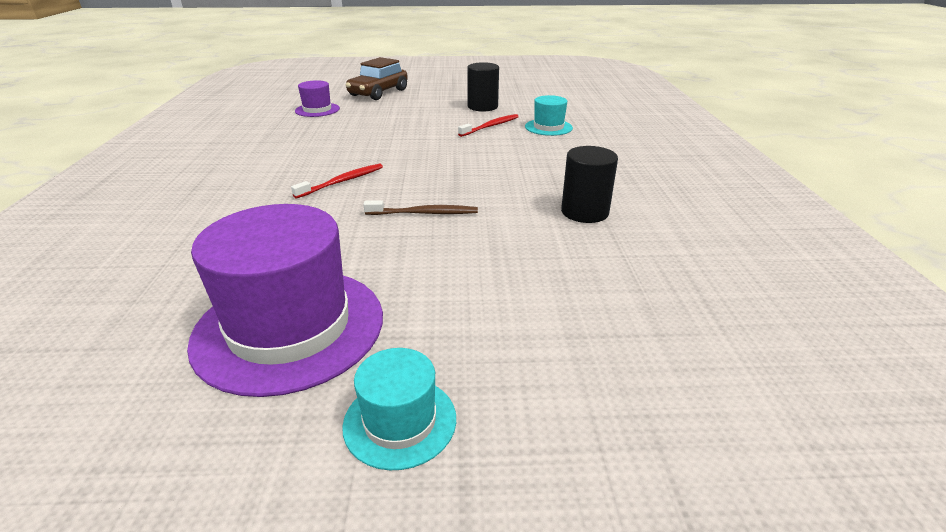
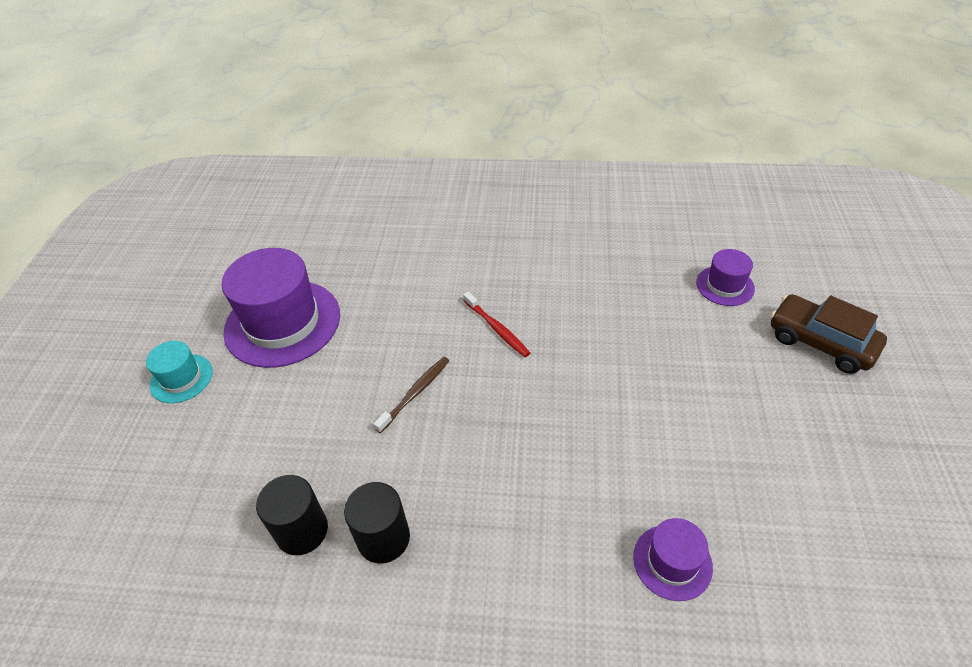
camera: 100 degrees right, 15 degrees up
brown toothbrush [363,200,478,215] -> brown toothbrush turned 150 degrees counterclockwise [373,357,450,433]
red toothbrush [458,114,519,137] -> none
black cylinder [467,62,499,111] -> black cylinder moved to [256,475,328,555]
turquoise hat [525,95,573,136] -> purple hat [633,518,713,601]

